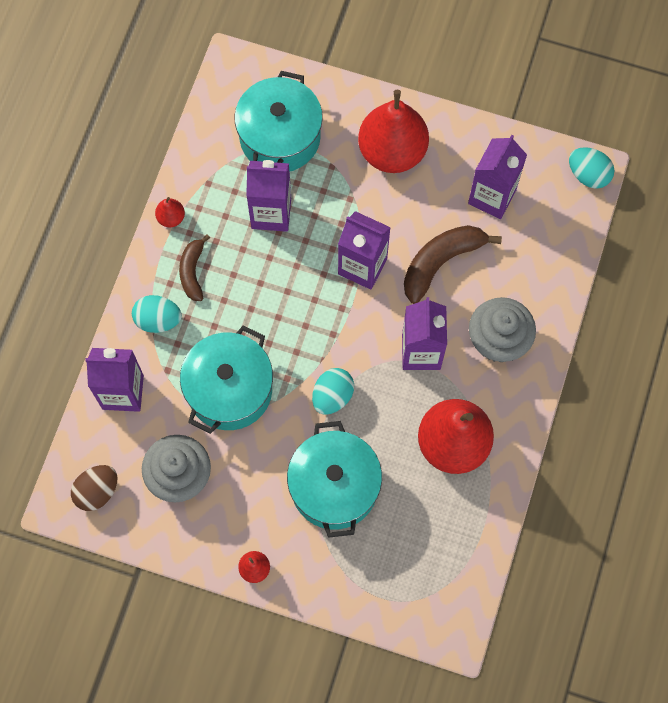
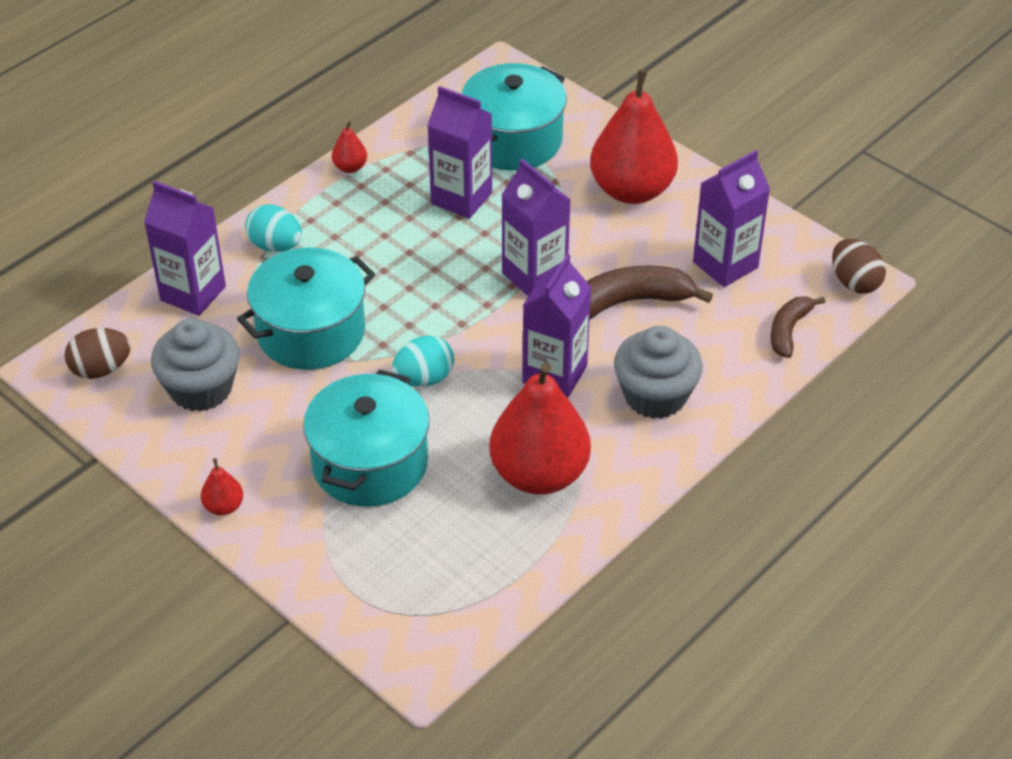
camera: 25 degrees right, 25 degrees down
brown banana [179,234,210,301] -> brown banana moved to [770,296,825,358]
turquoise egg [569,147,614,189] -> brown egg [832,239,886,294]

